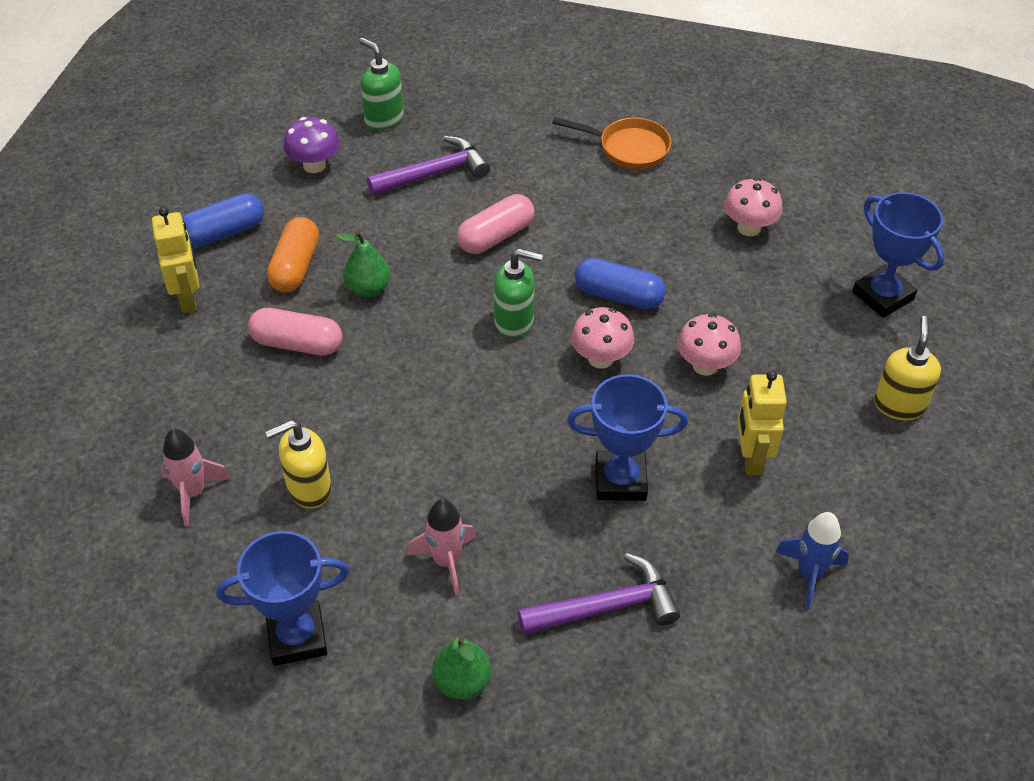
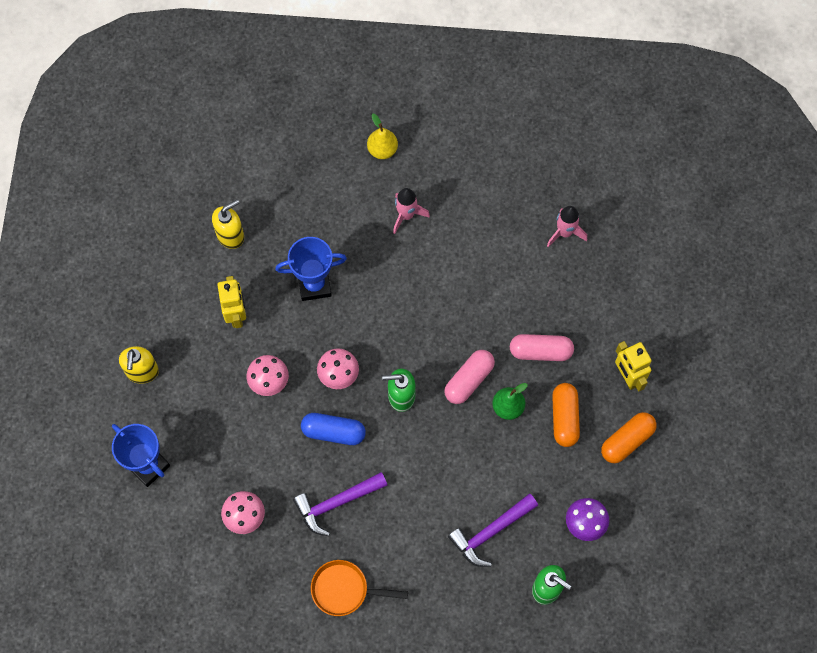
camera: 170 degrees right, 20 degrees up
blue capsule [182,193,264,248] -> orange capsule [601,412,657,463]
blue trophy [216,531,349,666] -> none
yellow soap dispenser [265,420,332,509] -> yellow soap dispenser moved to [212,199,244,249]
green pear [432,636,491,700] -> yellow pear [367,114,398,159]
pink capsule [457,194,534,254] -> pink capsule moved to [444,350,495,404]
purple hammer [518,553,680,635] -> purple hammer moved to [293,472,388,536]
blue rocket [775,512,849,610] -> none

